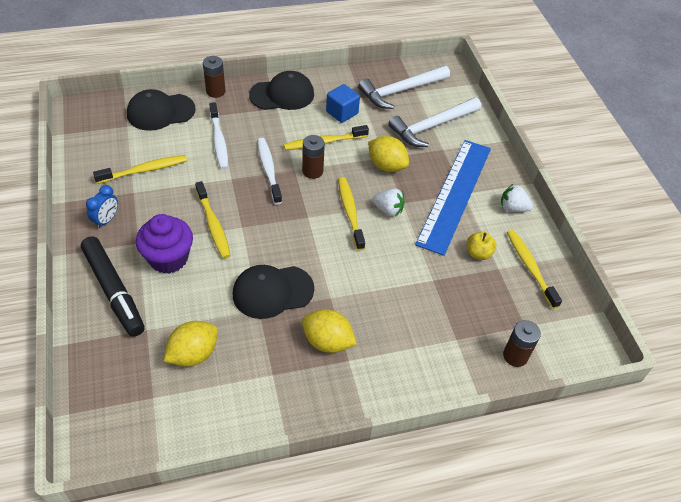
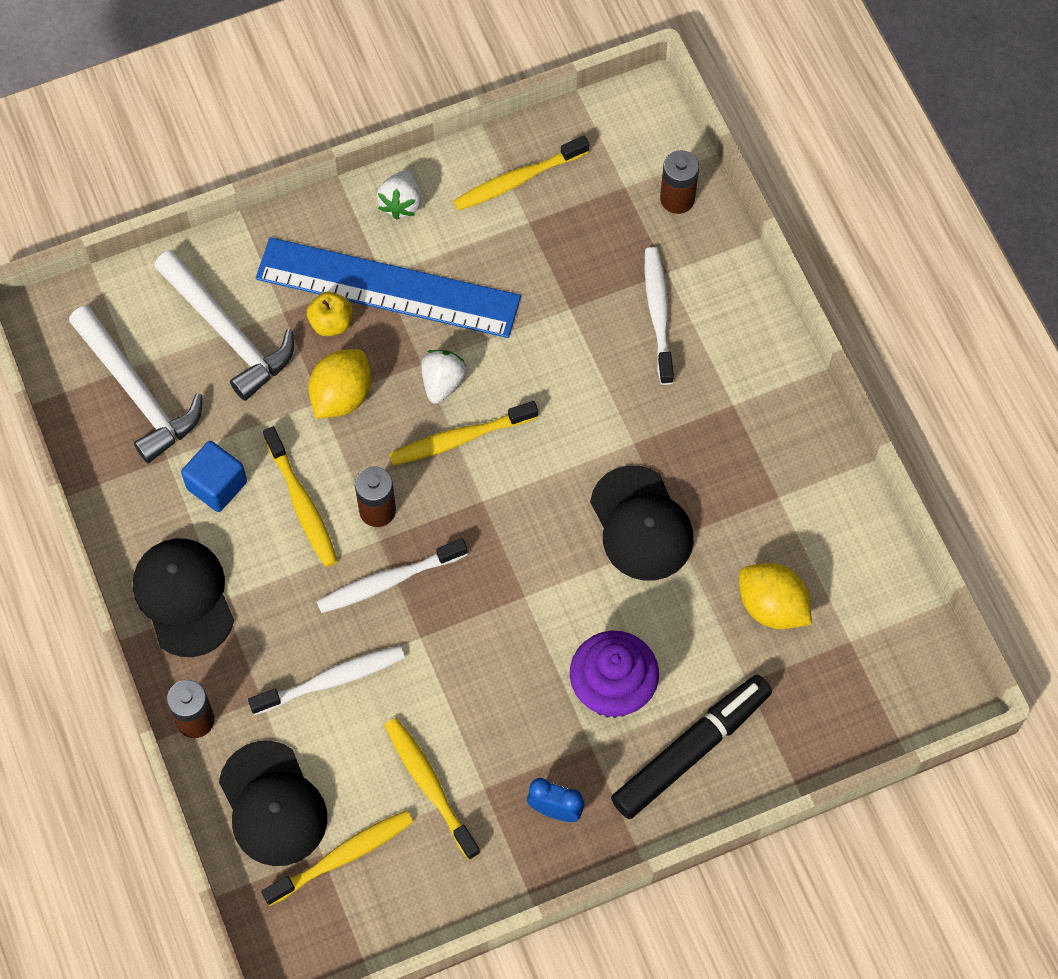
camera: 95 degrees left, 15 degrees up
yellow toothbrush [195,181,231,259] -> yellow toothbrush moved to [261,810,413,906]
yellow lemon [302,309,357,353] -> none
yellow apple [467,232,496,260] -> yellow apple moved to [307,292,352,336]
none -> white toothbrush [645,247,674,385]

